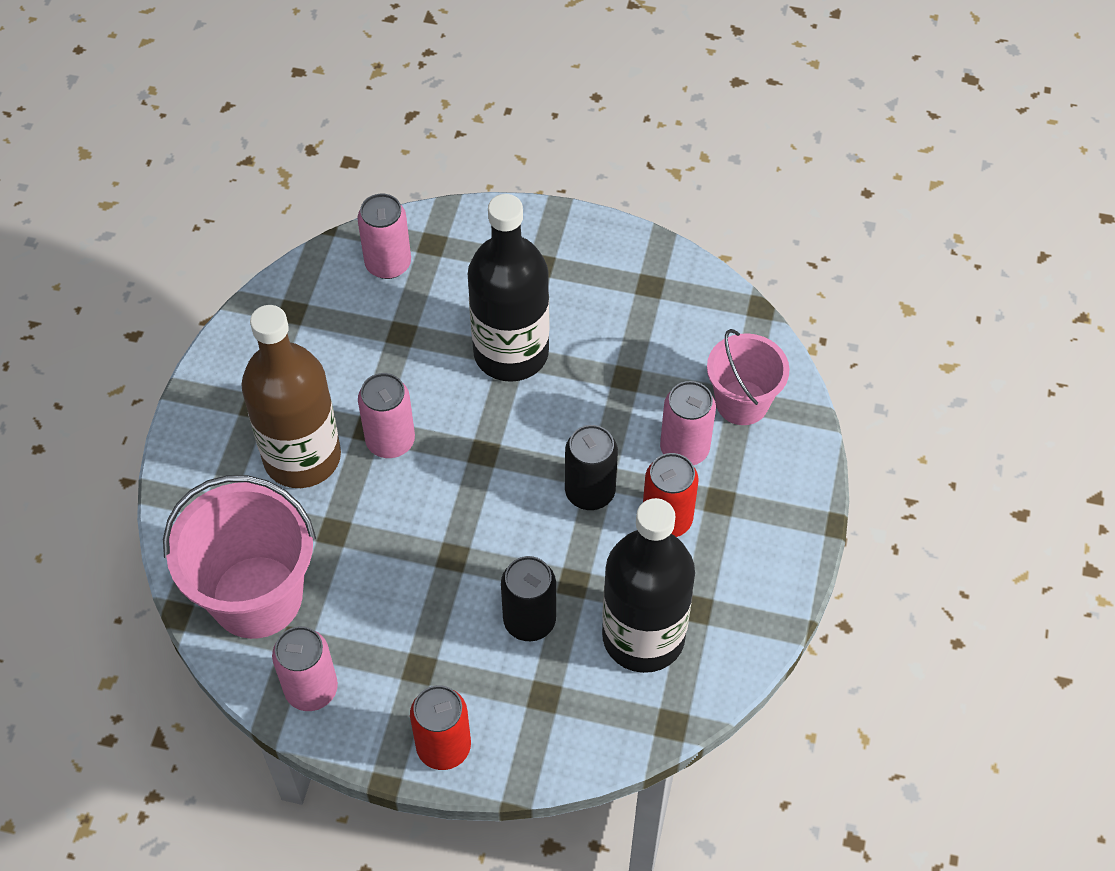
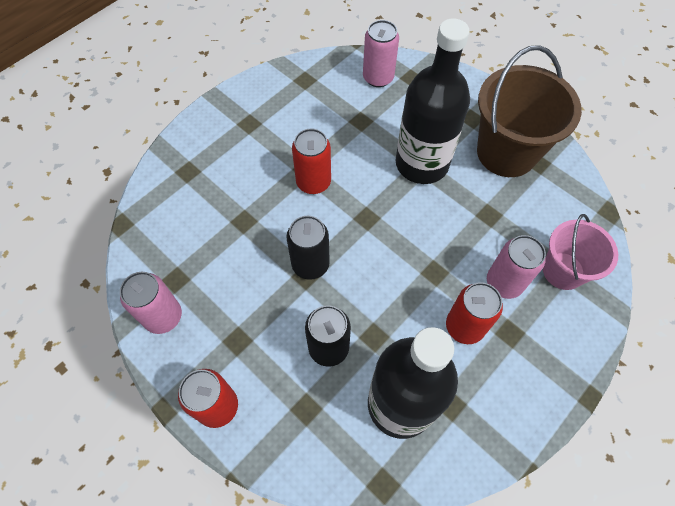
camera: 30 degrees right, 5 degrees up
pink bucket [163,475,316,639] -> none
brown bottle [241,305,341,488] -> none
pink can [358,373,415,458] -> red can [292,128,331,194]
black can [565,425,618,510] -> black can moved to [287,216,330,280]
none -> brown bucket [477,45,582,177]

